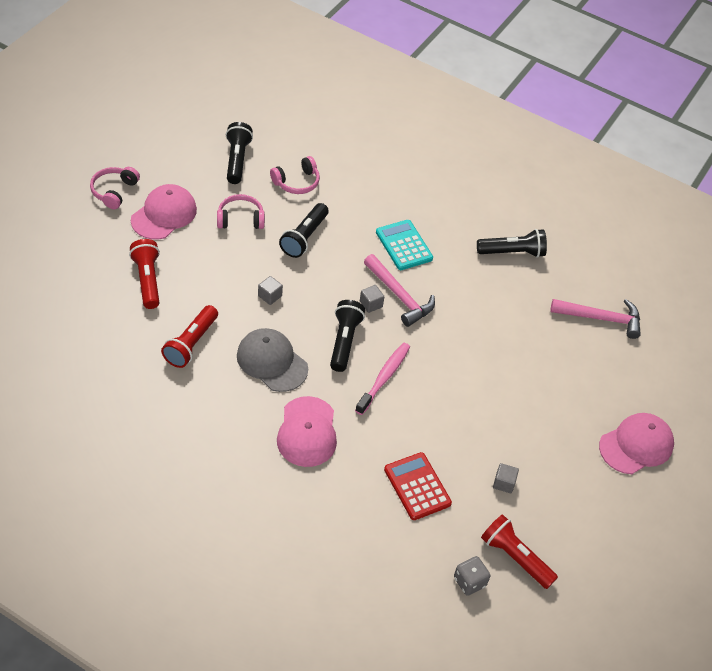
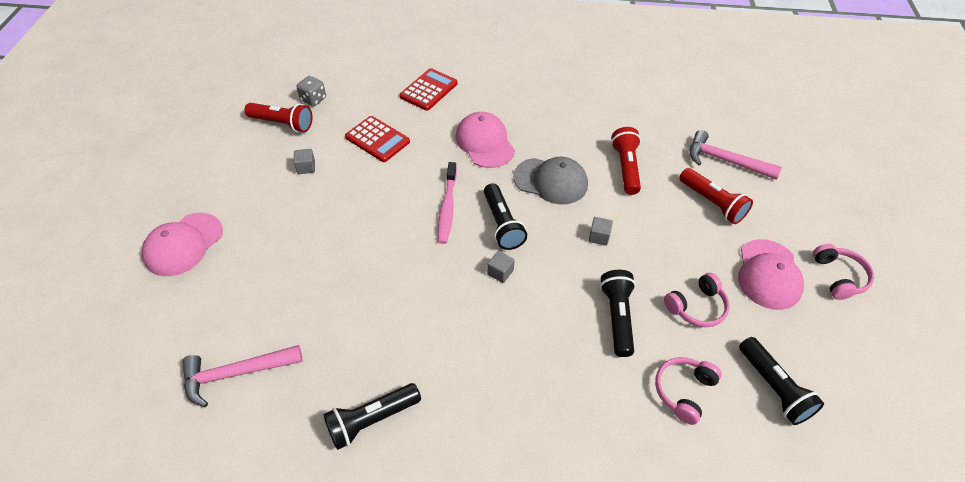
camera: 160 degrees right, 0 degrees up
pink hammer [364,254,435,327] -> pink hammer moved to [690,130,782,180]
turquoise calculator [376,220,433,270] -> none
none -> red calculator [400,68,458,111]

